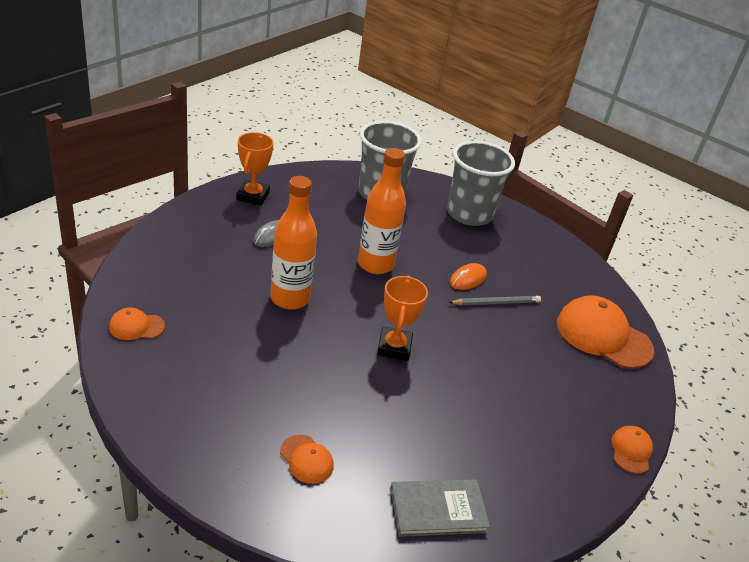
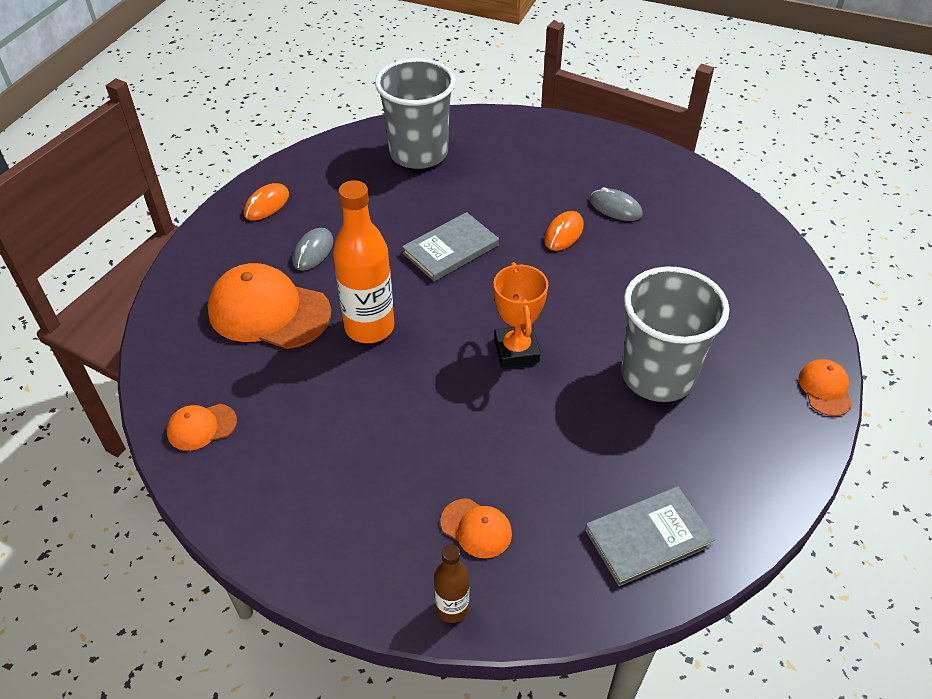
camera: 10 degrees left, 10 degrees up
orange trophy [236,132,274,206] -> orange mouse [244,183,289,220]
orange bottle [358,148,406,274] -> grey book [402,212,499,281]
grey cup [447,141,515,226] -> grey cup moved to [621,266,729,402]
grey pencil [448,296,541,305] -> none
orange cap [557,295,654,369] -> orange cap moved to [207,263,331,349]
none -> brown bottle [434,544,469,623]
none -> grey mouse [590,187,643,221]

